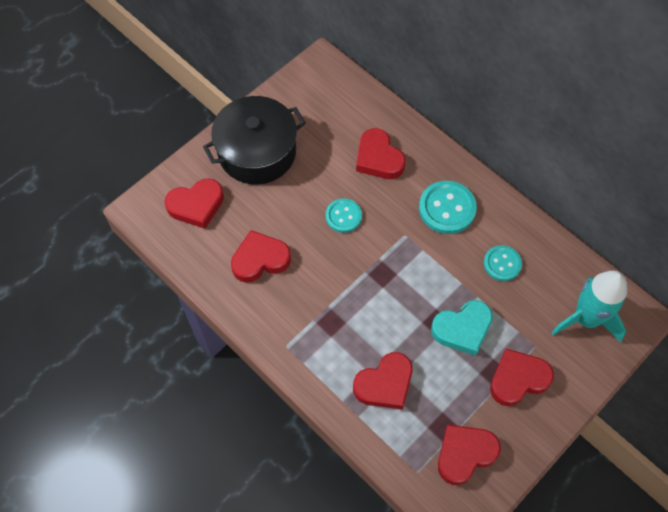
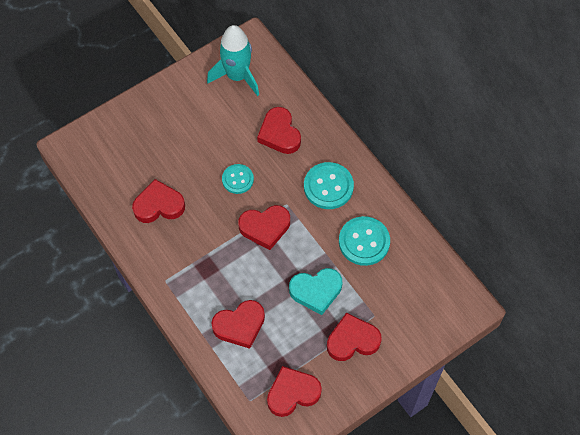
camera: 10 degrees right, 0 degrees up
red heart [165,178,224,229] -> red heart moved to [238,205,290,250]
black pot [203,96,305,184] -> none
turquoise button [484,245,522,281] -> turquoise button [339,216,390,266], size x1.57
turquoise rocket [551,271,627,342] -> turquoise rocket moved to [207,25,259,96]

